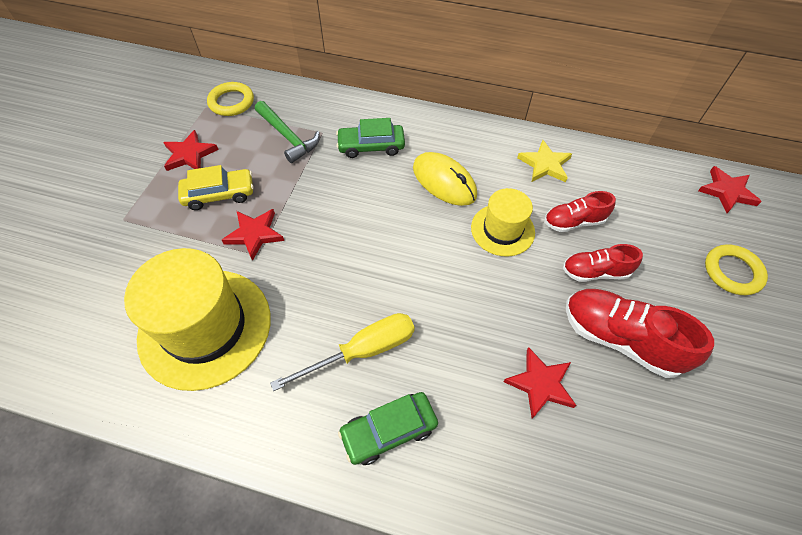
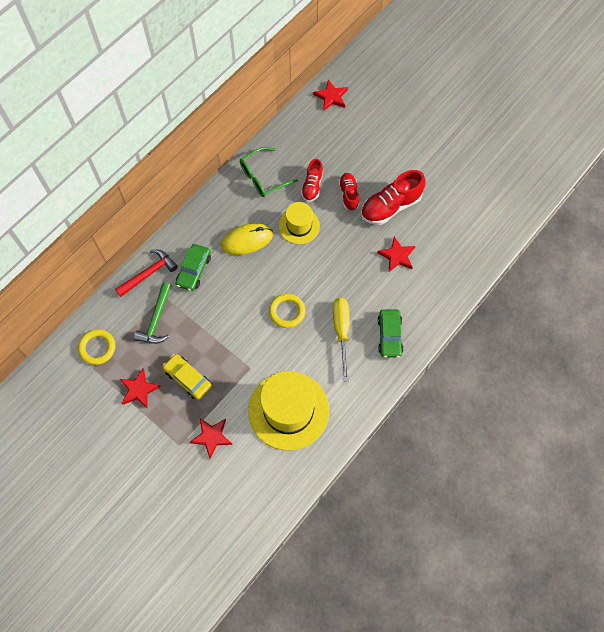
camera: 65 degrees left, 10 degrees up
yellow car [178,165,254,210] -> yellow car turned 60 degrees counterclockwise [163,354,212,400]
red star [222,209,284,261] -> red star moved to [190,418,232,459]
green hammer [255,101,320,163] -> green hammer turned 120 degrees clockwise [134,282,171,344]
yellow star [517,140,572,182] -> green glasses [240,147,298,197]
red shoe [563,244,643,282] -> red shoe turned 150 degrees clockwise [339,173,359,211]
yellow ring [705,244,768,295] -> yellow ring moved to [269,294,306,328]
none -> red hammer [115,250,178,297]

